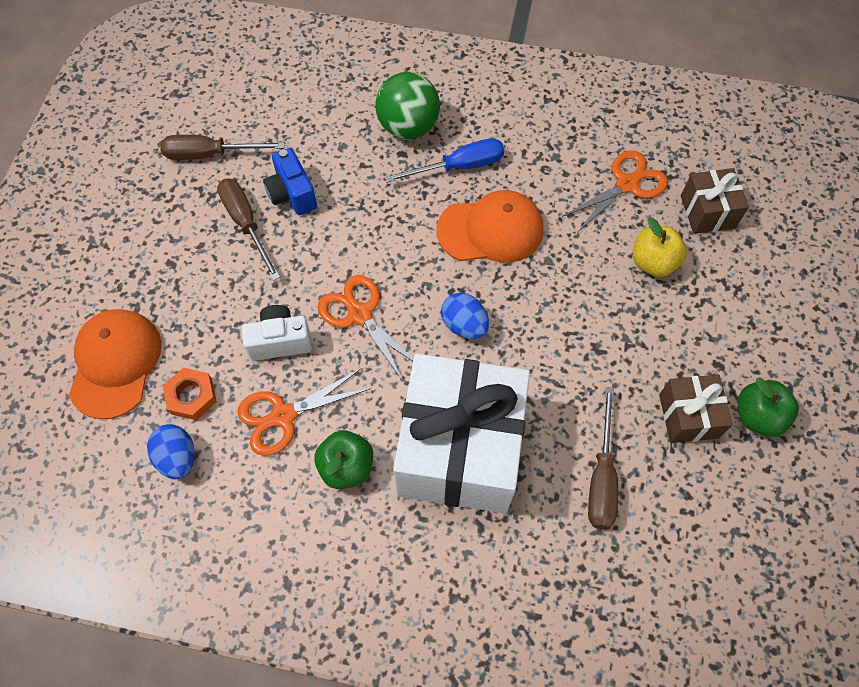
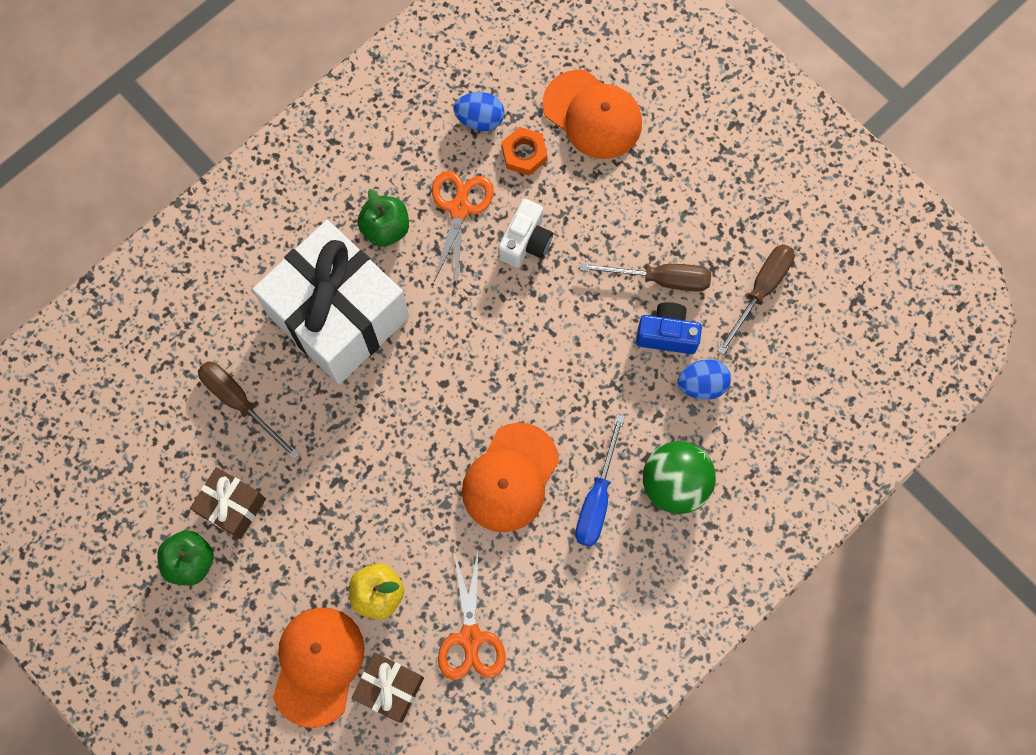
camera: 125 degrees right, 10 degrees up
orange scissors [318,275,413,381] -> none
blue egg [441,293,489,339] -> blue egg moved to [678,359,731,400]
none -> orange cap [273,607,365,728]

